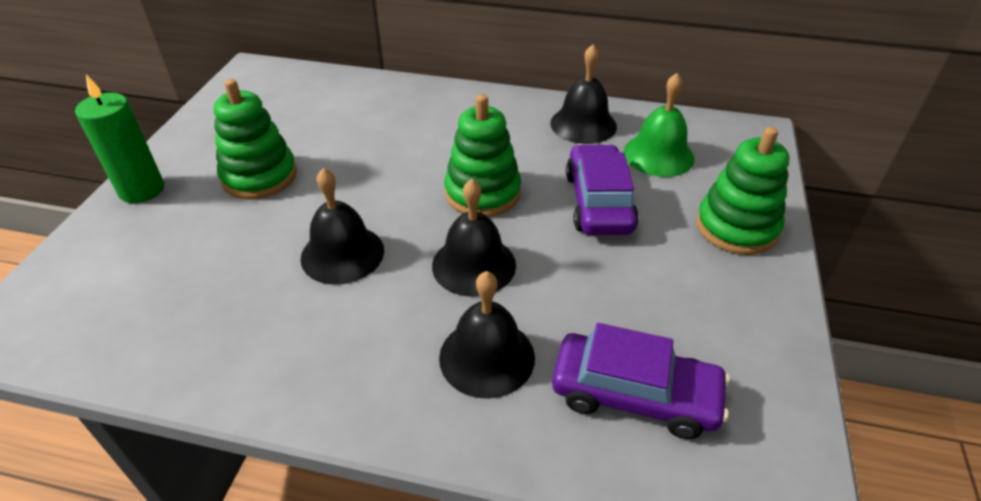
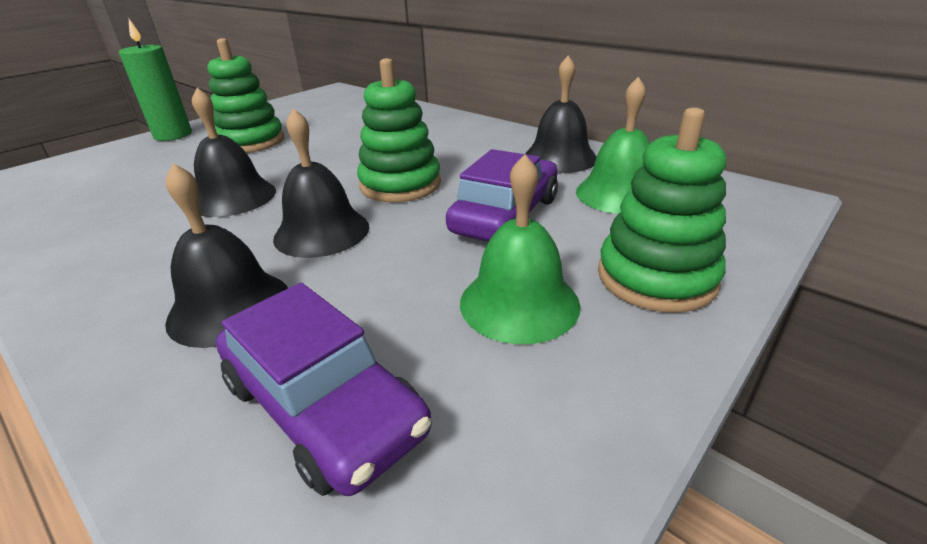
camera: 30 degrees right, 10 degrees down
none -> green bell [460,154,581,344]

